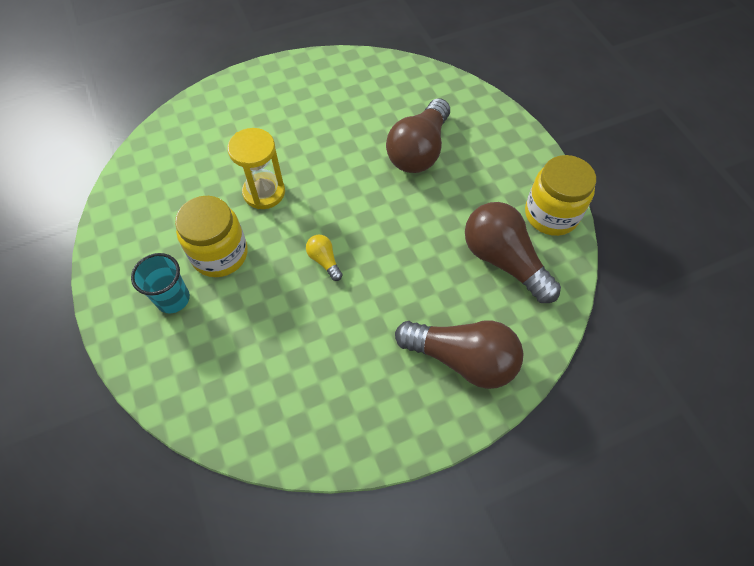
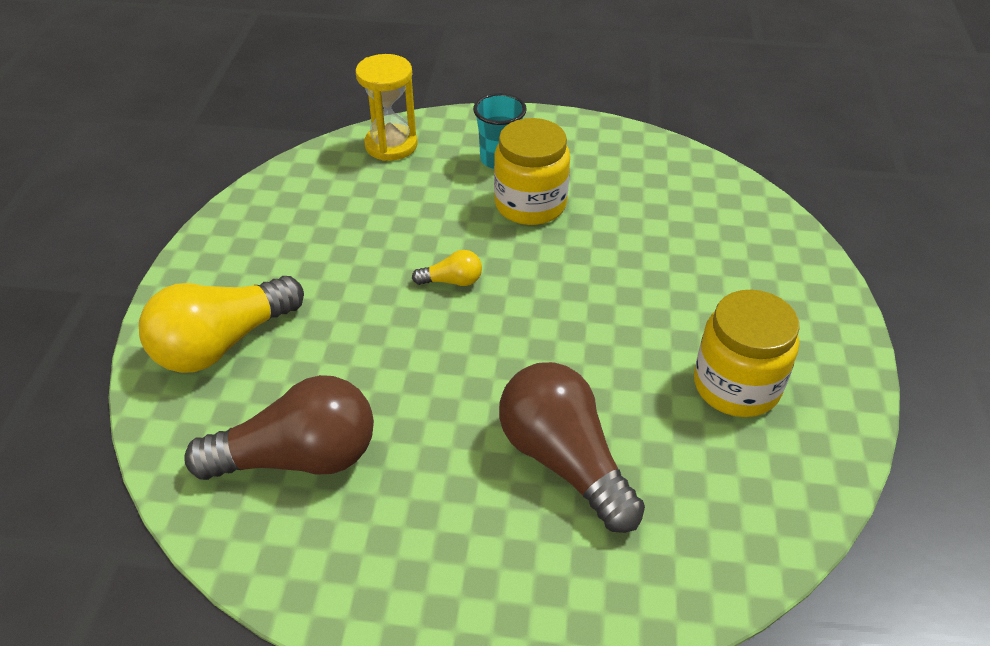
camera: 120 degrees right, 15 degrees down
yellow hourglass [227,128,285,209] -> yellow hourglass moved to [355,54,418,161]
brown light bulb [395,321,523,389] -> yellow light bulb [139,276,304,373]
yellow jar [525,155,596,236] -> yellow jar moved to [694,290,800,417]

